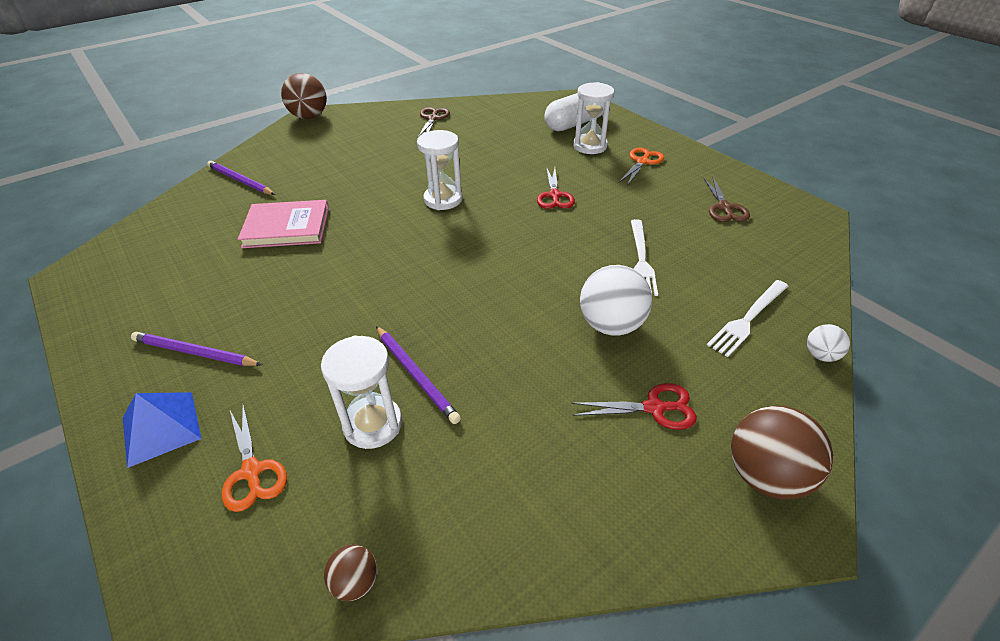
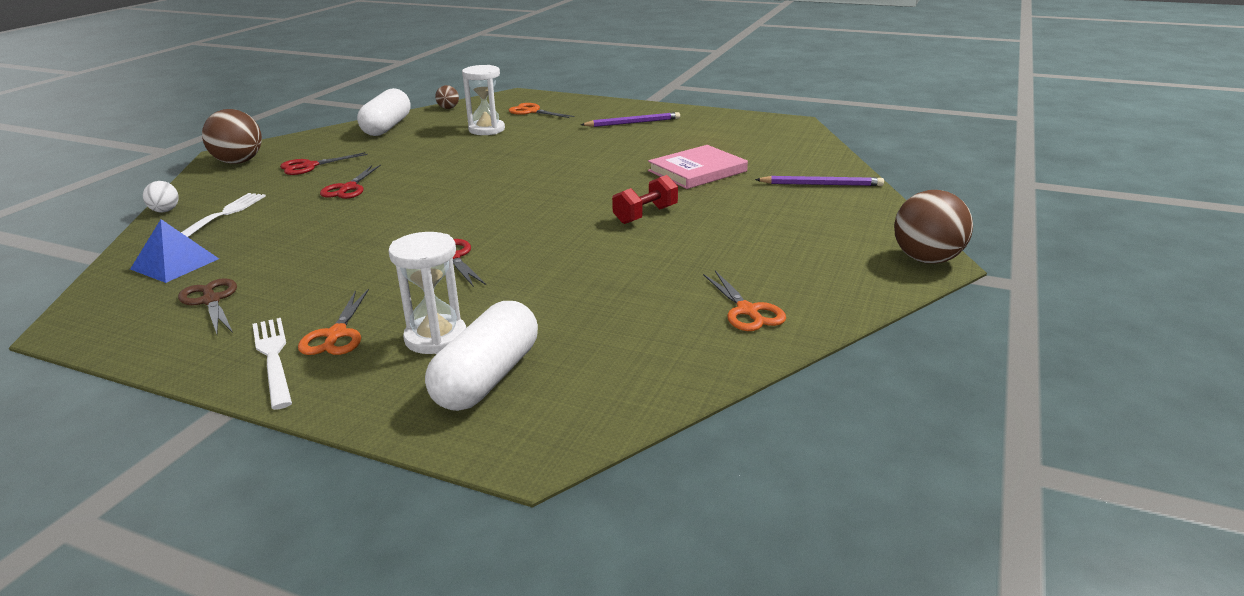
camera: 150 degrees right, 15 degrees down
blue pyramid [123,392,201,468] -> blue pyramid moved to [130,219,219,283]
purple pencil [376,326,461,424] -> none
white hourglass [417,130,463,210] -> none
brown scissors [418,107,450,137] -> orange scissors [703,271,786,331]
white ball [580,265,652,335] -> red scissors [320,165,381,199]
white fork [631,219,658,296] -> white fork moved to [253,318,292,410]
none -> white capsule [357,88,411,136]
none -> red dumbbell [612,175,678,224]

